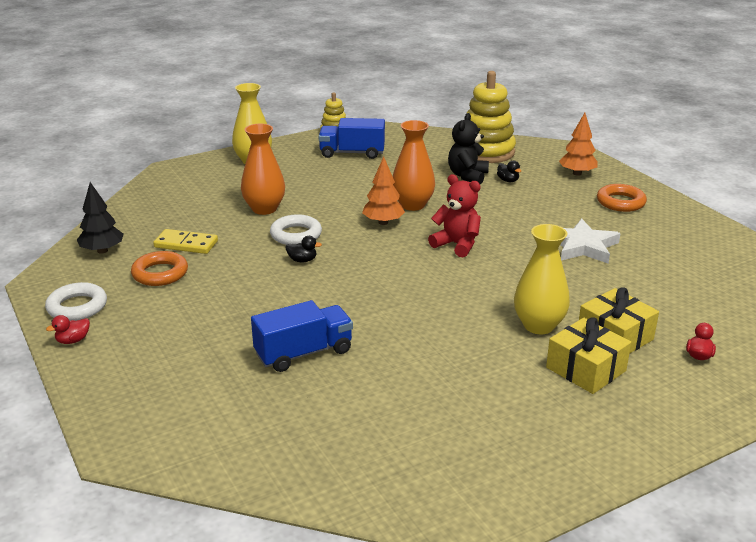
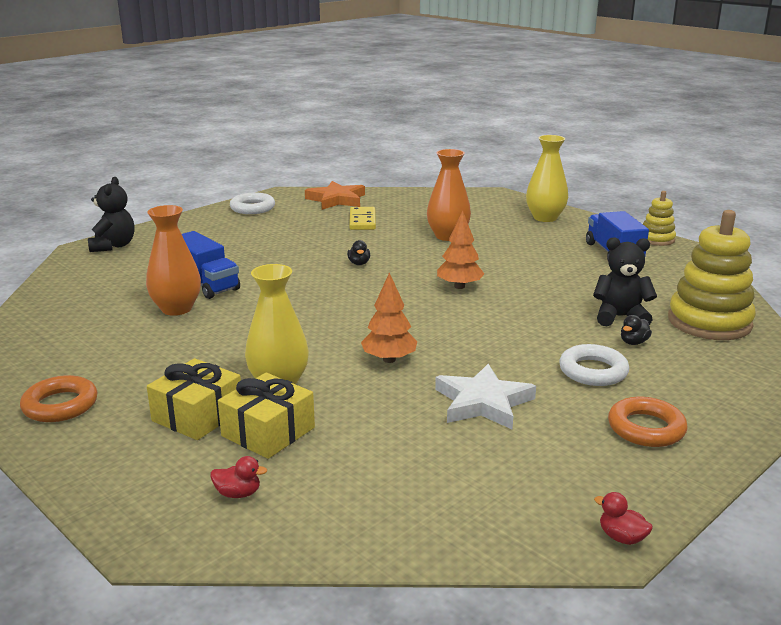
camera: 75 degrees right, 5 degrees down
red duck [46,315,90,344] -> red duck moved to [594,492,653,545]
black tree [77,182,124,254] -> orange star [305,181,365,210]
orange ring [131,251,188,286] -> orange ring moved to [20,375,98,422]
white ring [270,214,322,245] -> white ring moved to [559,344,629,386]
orange vase [393,120,435,211] -> orange vase moved to [146,205,201,316]
red teddy bear [428,174,481,257] -> none
orange tree [559,113,598,176] -> orange tree moved to [361,272,417,363]
none -> black teddy bear [88,177,135,252]

